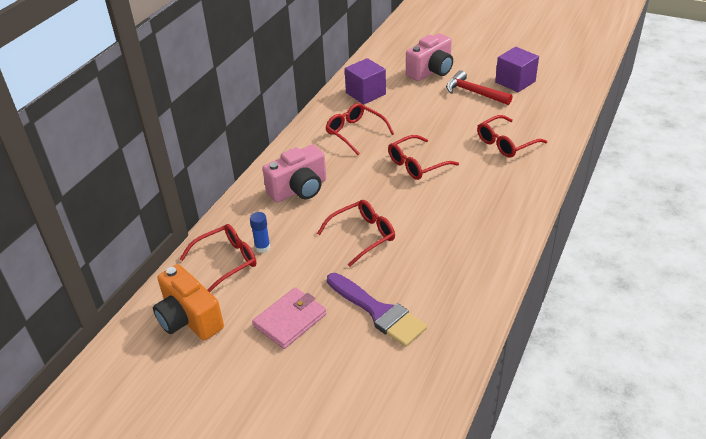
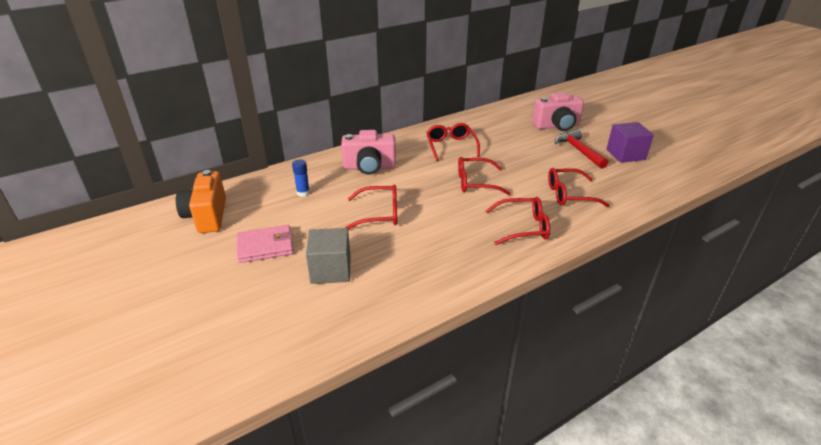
camera: 30 degrees right, 5 degrees down
red glasses [180,224,256,292] -> red glasses moved to [486,197,550,245]
purple brush [327,273,427,347] -> grey cube [306,228,351,284]
purple cube [345,58,386,105] -> none

